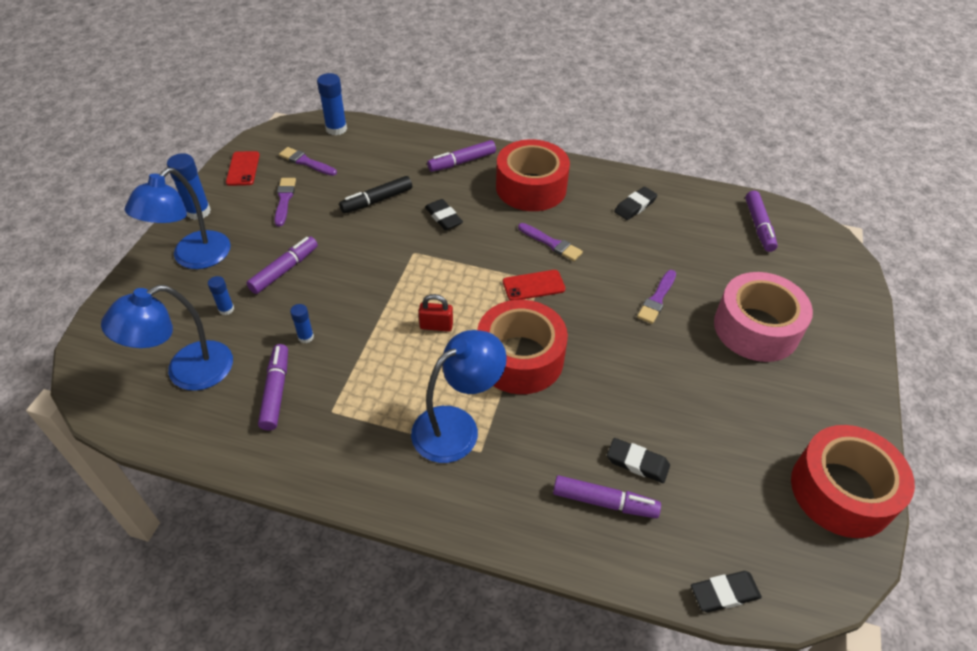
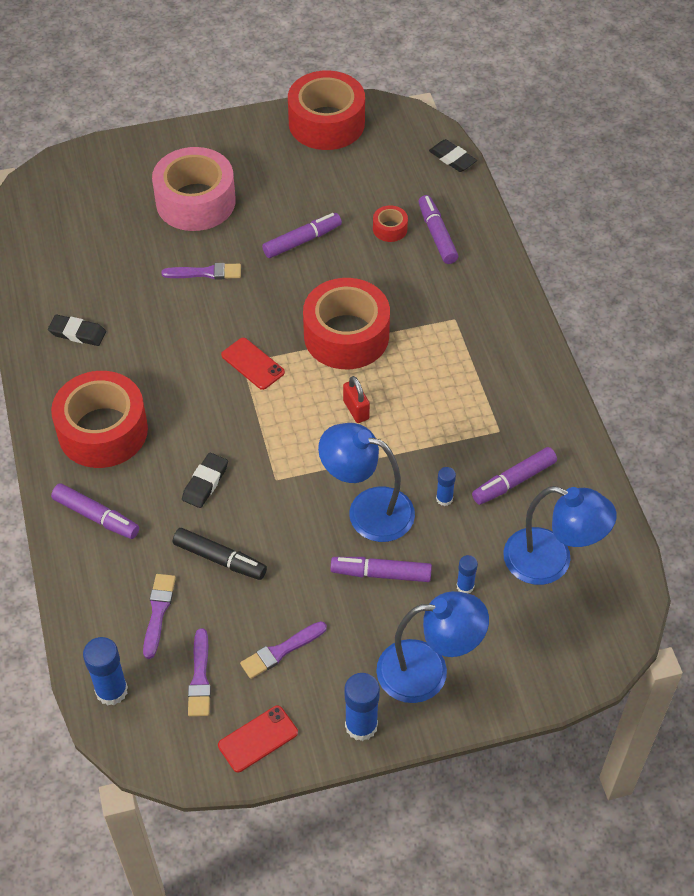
camera: 120 degrees left, 5 degrees up
blue lamp [411,330,507,463] -> blue lamp moved to [318,423,415,542]
purple brush [518,223,583,261] -> purple brush moved to [143,574,176,659]
black eraser [607,438,670,483] -> red tape [373,205,408,242]
purple marker [745,191,778,252] -> purple marker moved to [262,213,342,258]

